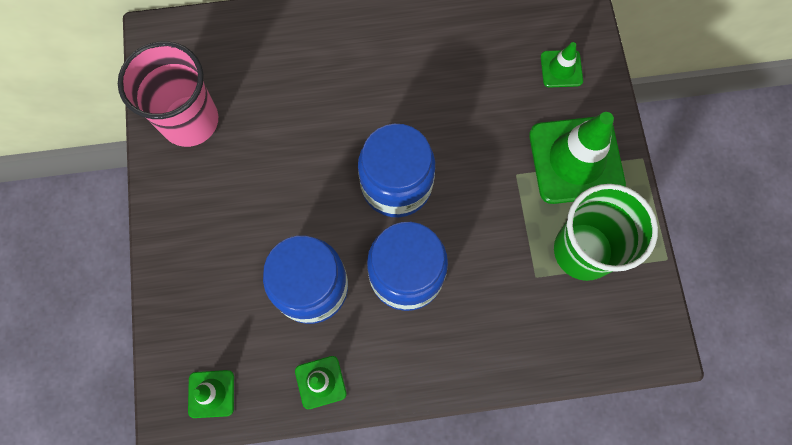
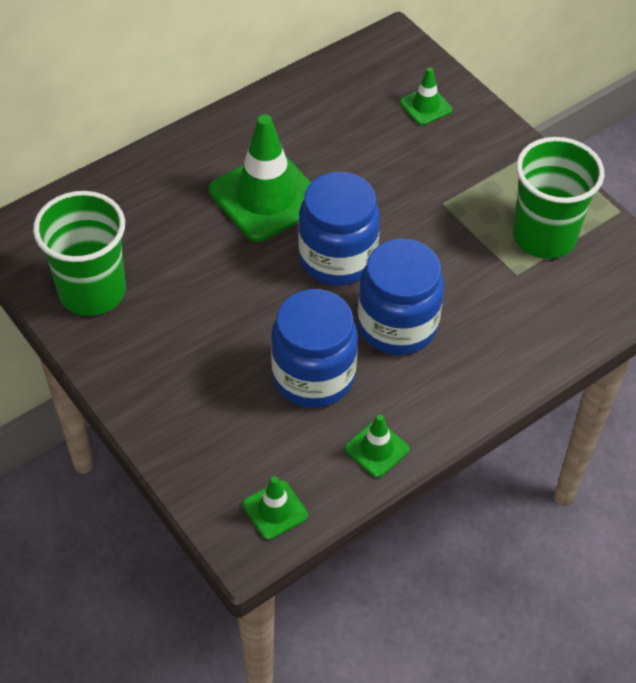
camera: 30 degrees left, 20 degrees down
pink cup [118,41,218,147] -> green cup [33,191,126,316]
green traffic cone [529,112,626,204] -> green traffic cone moved to [209,114,311,242]

